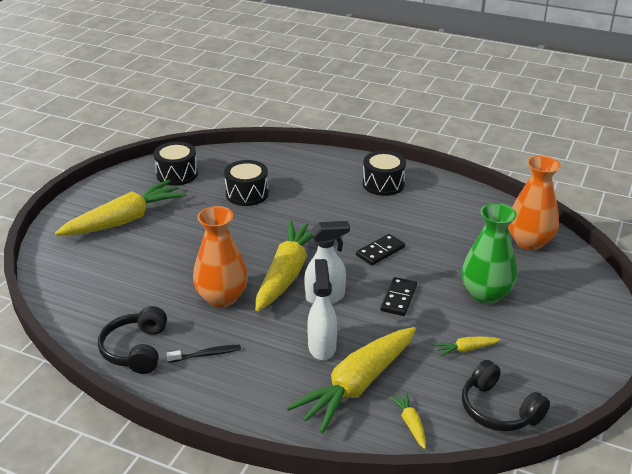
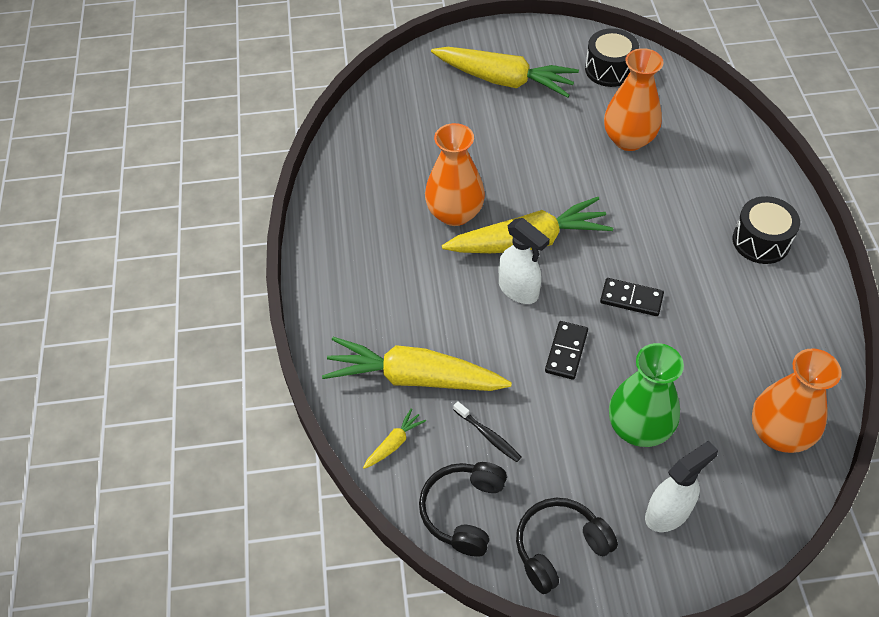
camera: 60 degrees right, 20 degrees up
black headphones [98,306,167,374] -> black headphones moved to [516,498,618,594]
black toothbrush [166,344,241,363] -> black toothbrush moved to [454,401,521,462]
black drum [224,160,269,206] -> orange vase [604,48,664,151]
white spray bottle [307,259,337,360] -> white spray bottle moved to [645,440,718,532]
black domino [380,277,417,316] -> black domino turned 60 degrees counterclockwise [545,321,588,380]
yellow carrot [434,336,501,357] -> none

